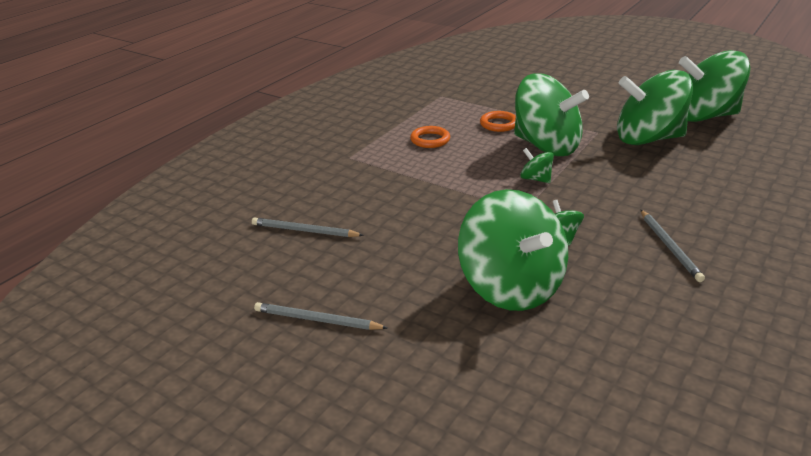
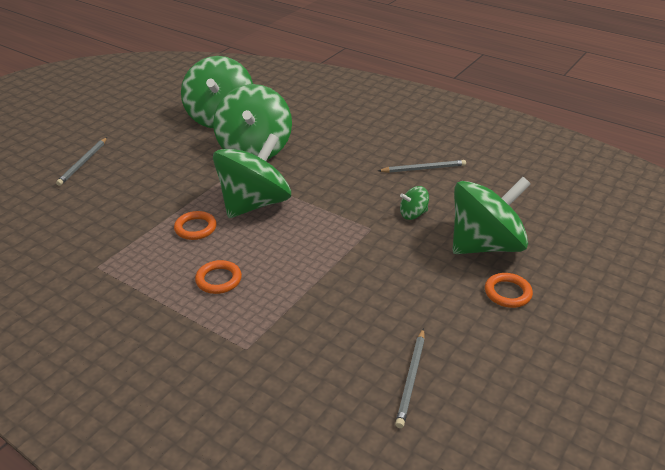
camera: 90 degrees left, 5 degrees up
grey pencil [254,302,388,330] -> grey pencil moved to [56,137,107,186]
green spinning top [520,148,554,183] -> none
none -> orange ring [485,273,533,308]

